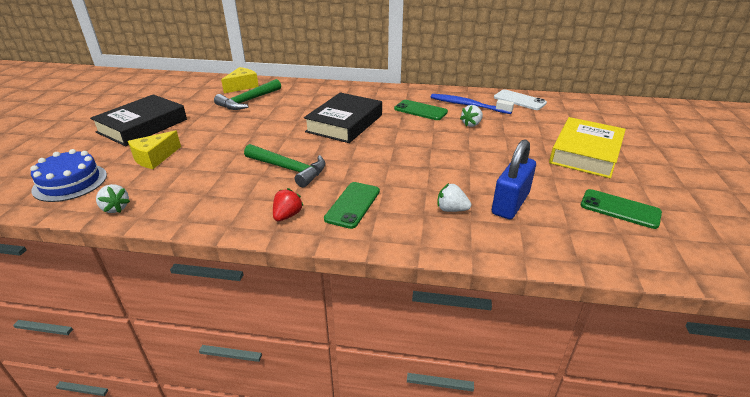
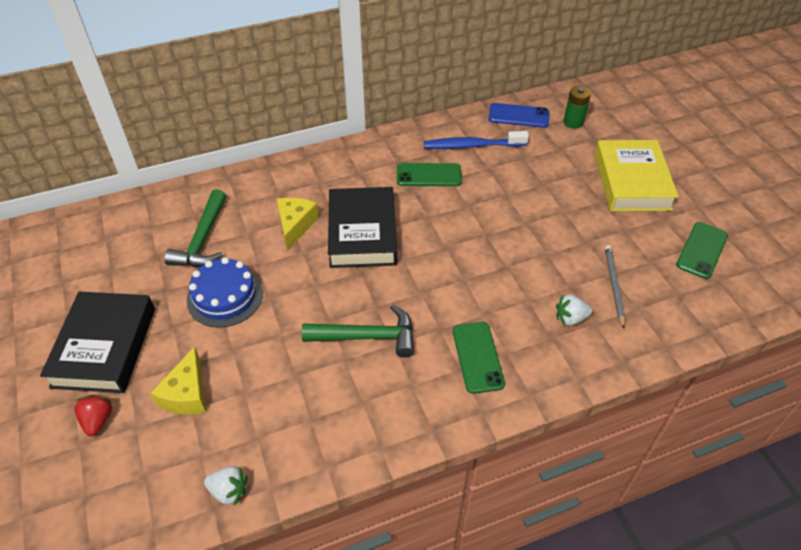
camera: 30 degrees left, 15 degrees up
blue cake [30,149,107,202] -> blue cake moved to [187,257,263,328]
yellow cheese [221,67,259,93] -> yellow cheese moved to [277,198,319,251]
red strawberry [273,188,304,221] -> red strawberry moved to [74,395,113,436]
white strawberry [460,105,483,127] -> none
blue padlock [492,139,536,219] -> grey pencil [605,245,625,329]
white phone [494,89,547,110] -> blue phone [489,103,549,128]
green phone [581,189,662,229] -> green phone turned 60 degrees counterclockwise [676,222,728,279]
none -> green battery [563,86,591,129]

